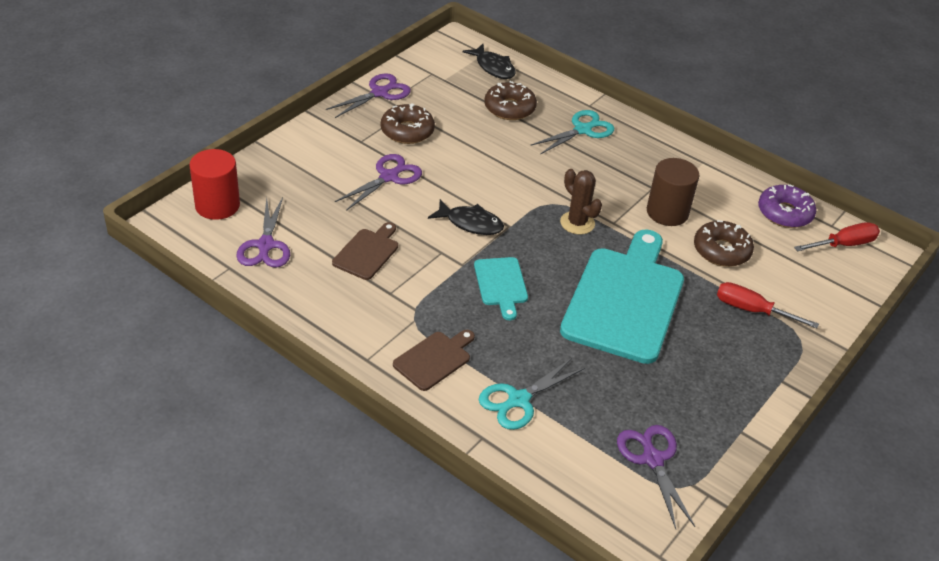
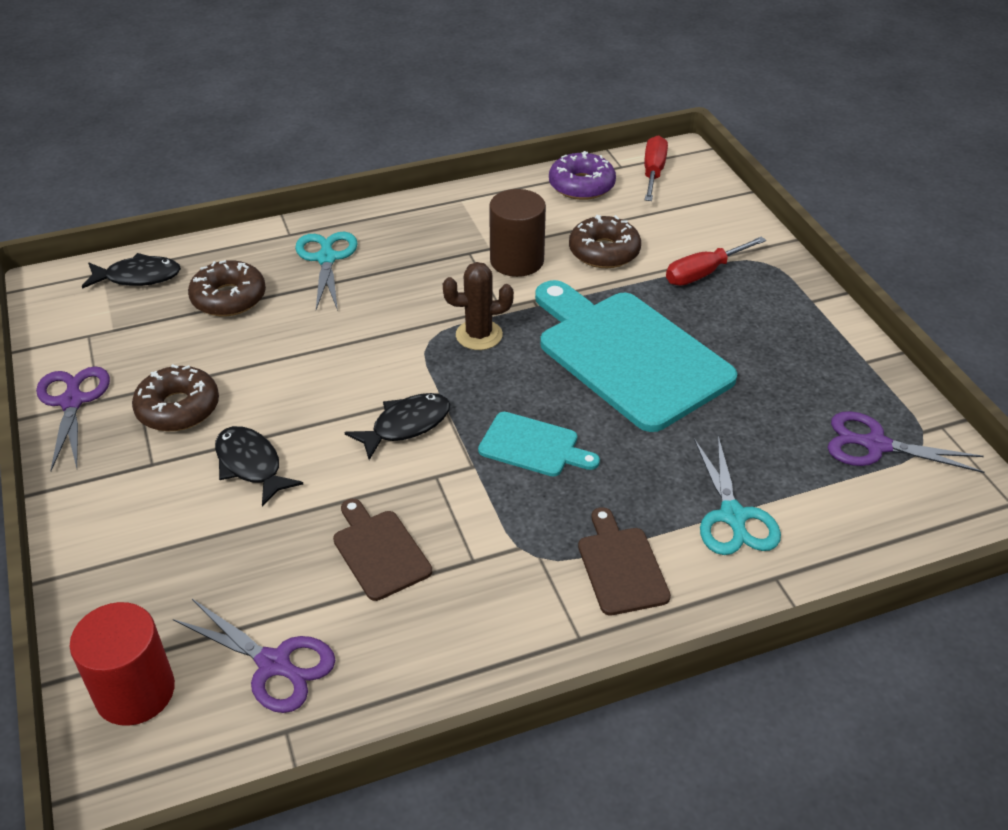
camera: 55 degrees left, 0 degrees up
purple scissors [335,154,422,211] -> black fish [215,426,303,507]

